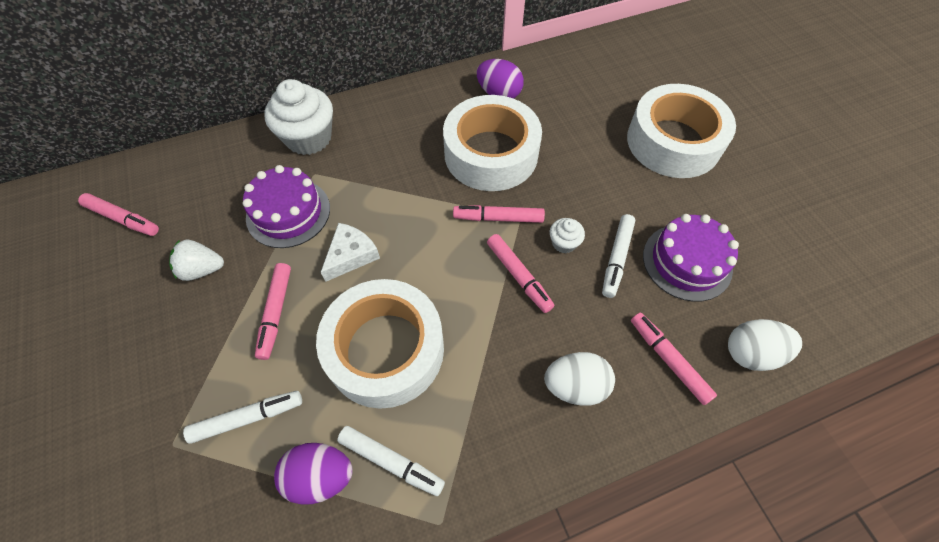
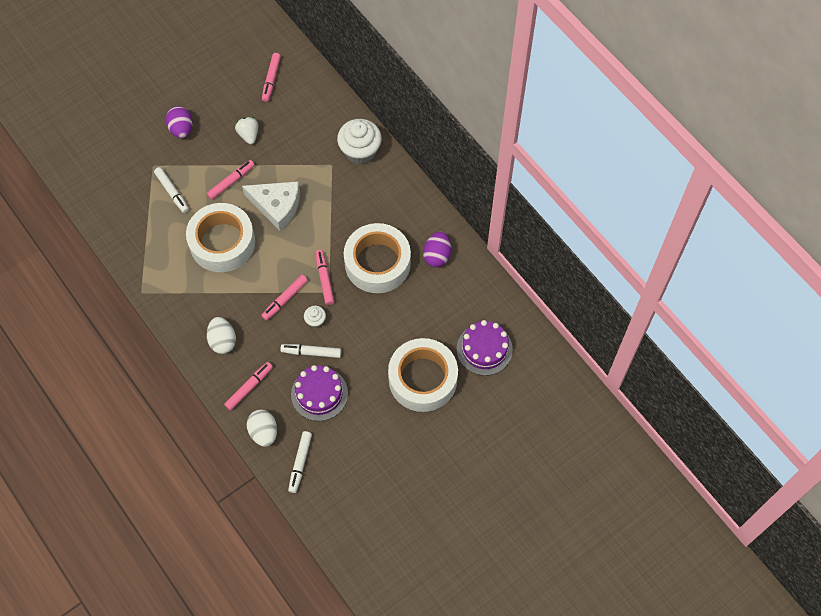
camera: 75 degrees right, 5 degrees up
purple cake [243,165,330,248] -> purple cake moved to [457,320,513,376]
pink marker [255,263,291,360] -> pink marker turned 150 degrees clockwise [207,160,255,200]
purple egg [274,443,353,505] -> purple egg moved to [166,106,193,138]
white cheese [320,223,380,282] -> white cheese [242,181,300,231], size x1.59
white marker [337,426,445,496] -> white marker moved to [288,431,312,493]

